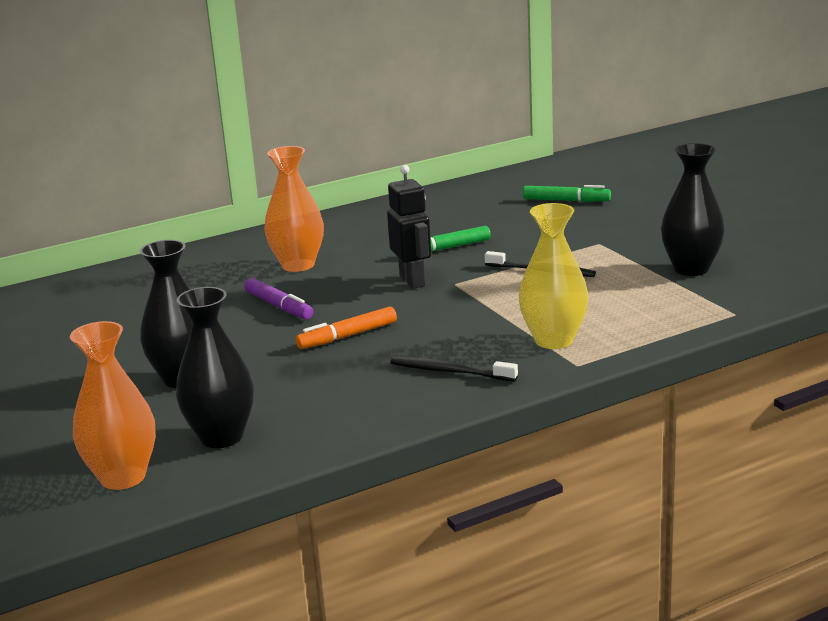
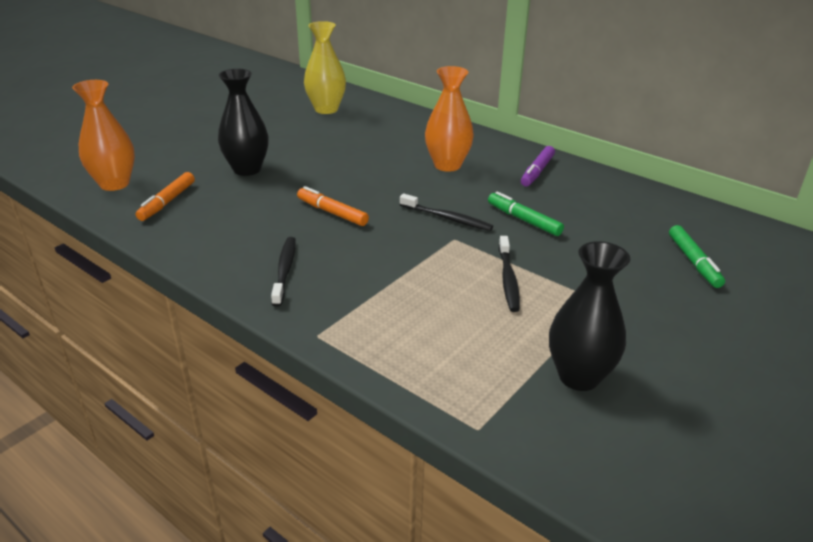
camera: 65 degrees right, 10 degrees up
black vase [176,287,254,448] -> orange marker [135,172,195,221]
purple marker [244,278,313,319] -> purple marker moved to [521,146,555,186]
black robot [387,165,431,289] -> black toothbrush [400,194,493,231]
yellow vase [519,203,588,349] -> yellow vase moved to [304,21,346,114]

